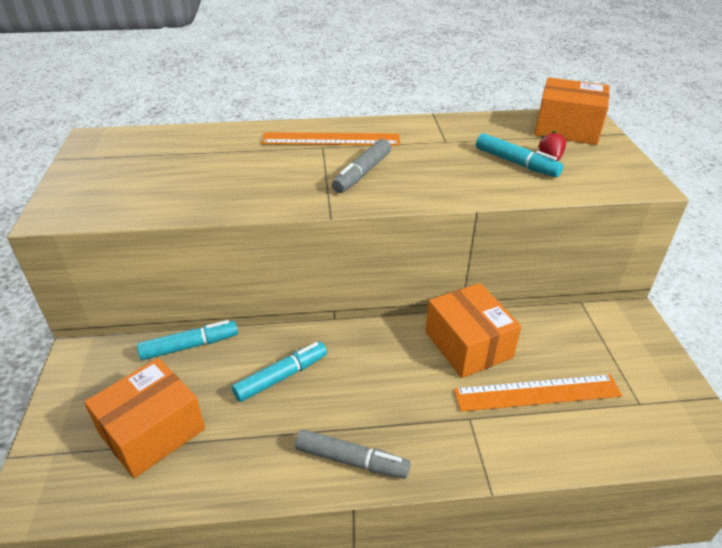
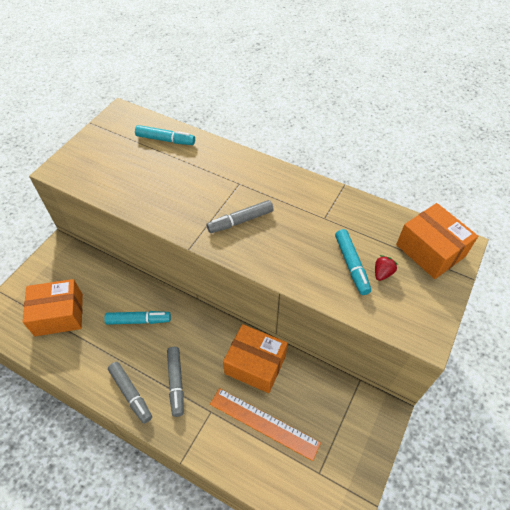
camera: 35 degrees right, 15 degrees up
turquoise marker [137,320,238,360] -> turquoise marker moved to [135,125,195,145]
orange ruler [261,132,400,146] -> none
orange box [425,283,522,378] -> orange box turned 75 degrees counterclockwise [223,324,287,393]
none -> grey marker [167,347,184,417]

